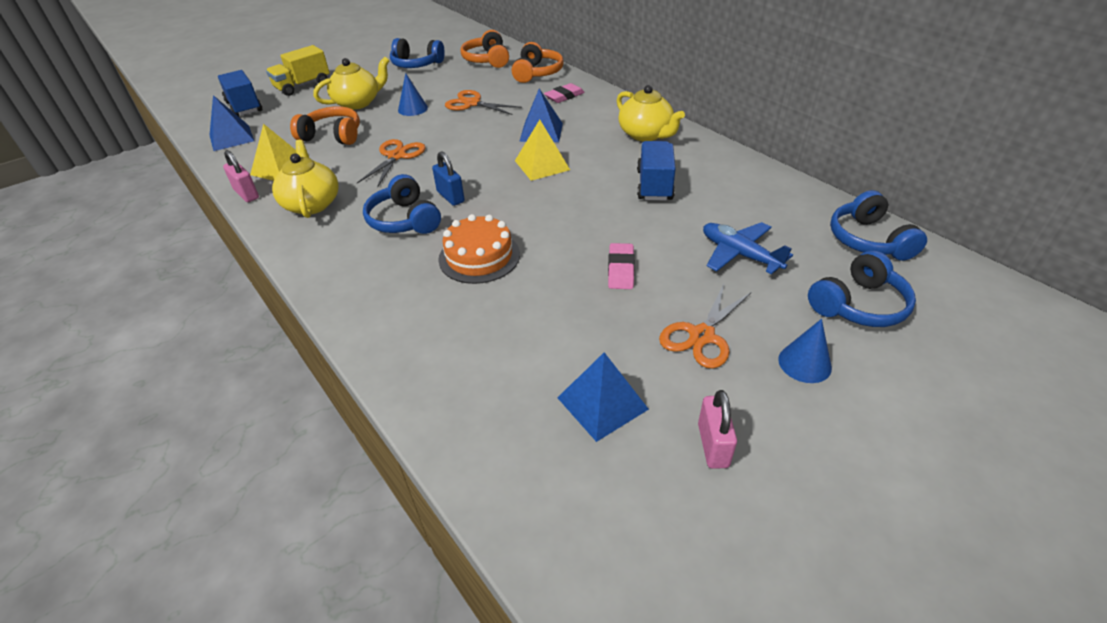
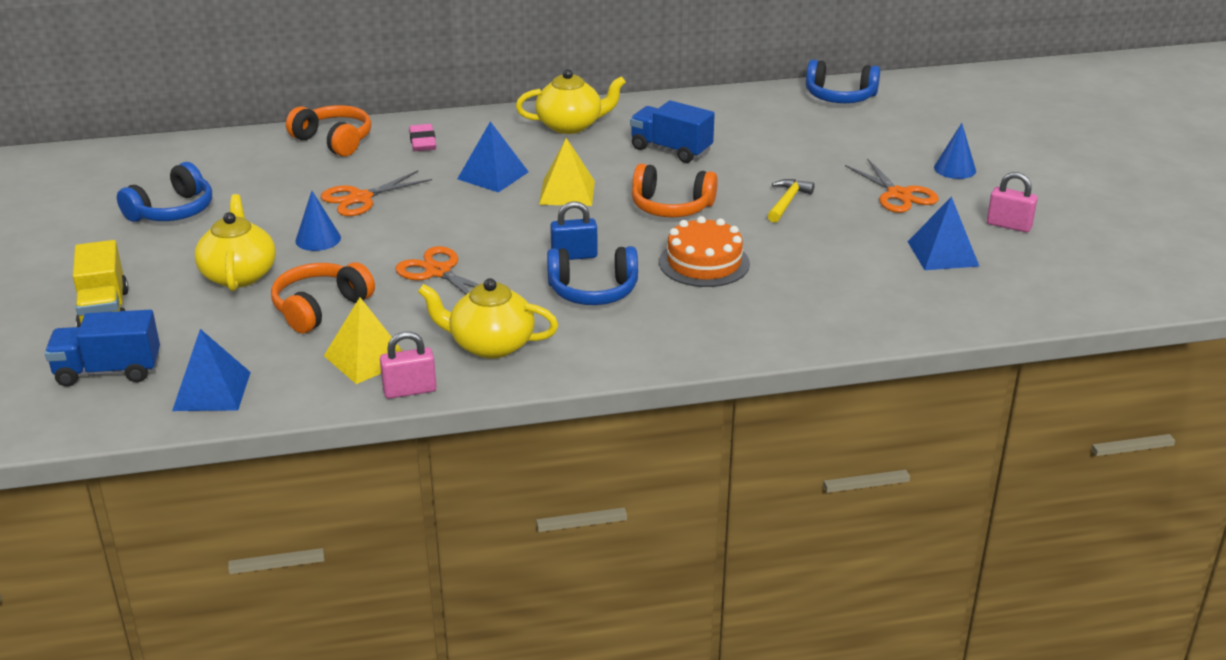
camera: 65 degrees left, 10 degrees down
orange headphones [461,30,509,68] -> orange headphones moved to [632,164,718,217]
pink eraser [608,243,635,289] -> yellow hammer [767,179,815,223]
blue plane [703,222,793,275] -> none
blue headphones [808,250,916,327] -> none

